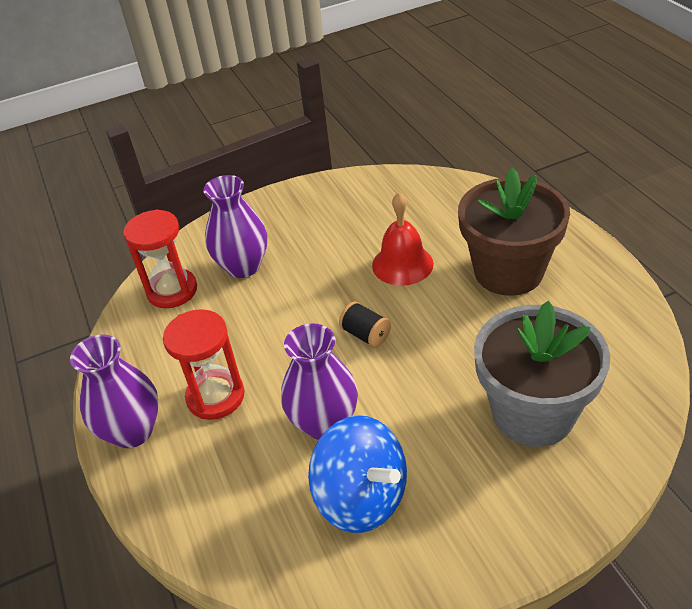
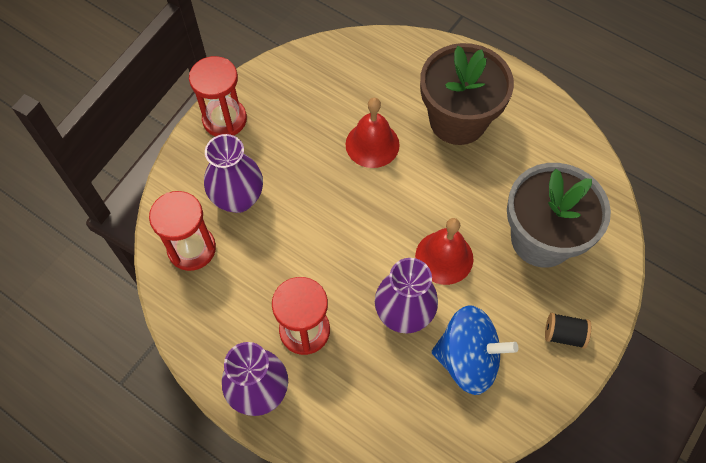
camera: 35 degrees left, 20 degrees up
black spool [339,301,391,348] -> black spool moved to [545,313,591,349]
none -> red hourglass [189,56,247,137]
none -> red bell [415,218,473,285]

